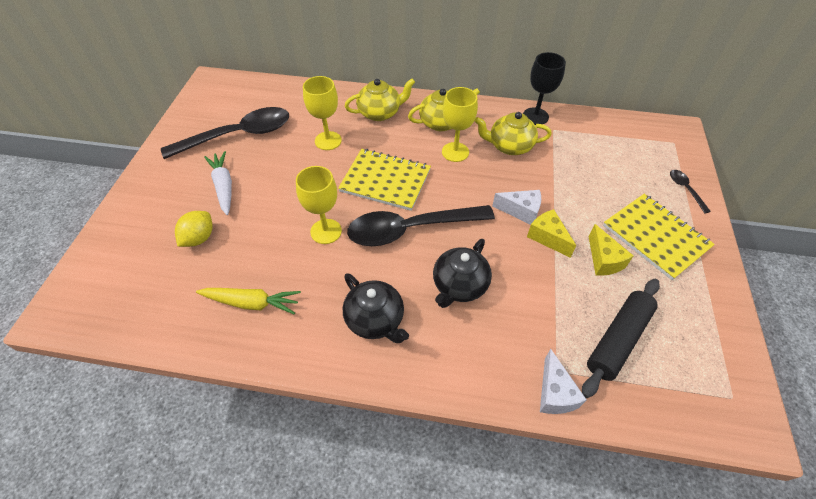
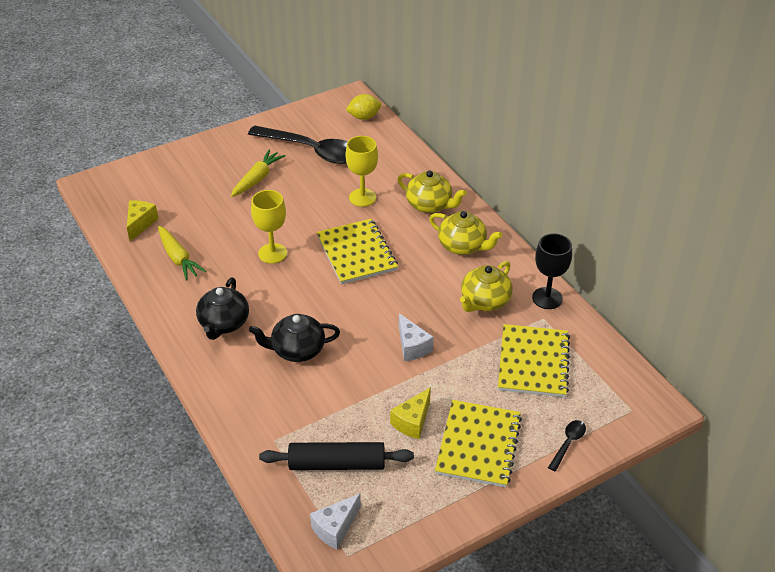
camera: 50 degrees right, 10 degrees down
yellow lemon [175,211,213,247] -> yellow lemon moved to [346,94,381,120]
white carrot [204,151,232,215] -> yellow carrot [231,149,286,197]
black spoon [347,205,495,246] -> none
yellow goblet [442,87,478,162] -> none
yellow teapot [475,112,552,155] -> yellow teapot turned 105 degrees counterclockwise [460,261,513,312]
yellow cheese [527,209,576,258] -> yellow cheese moved to [127,200,159,241]
white cheese [540,349,587,414] -> white cheese moved to [310,494,361,549]
none -> yellow notebook [498,324,570,397]

